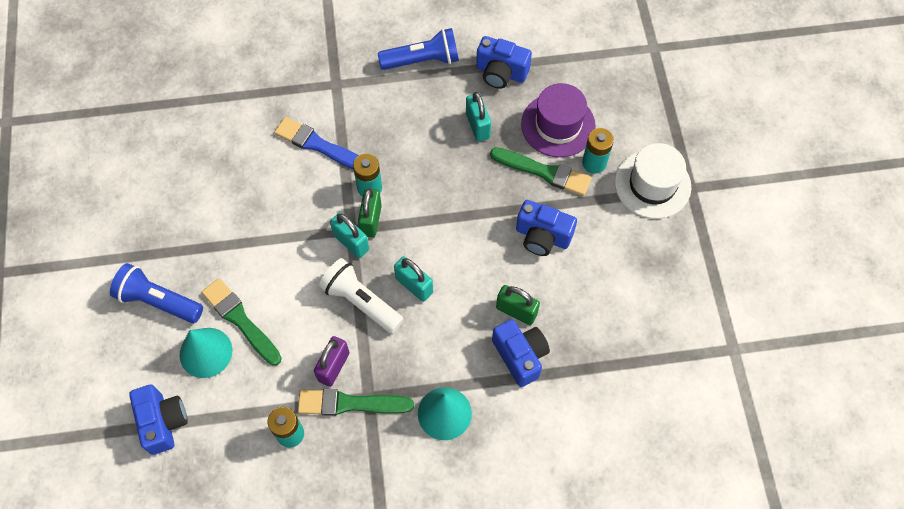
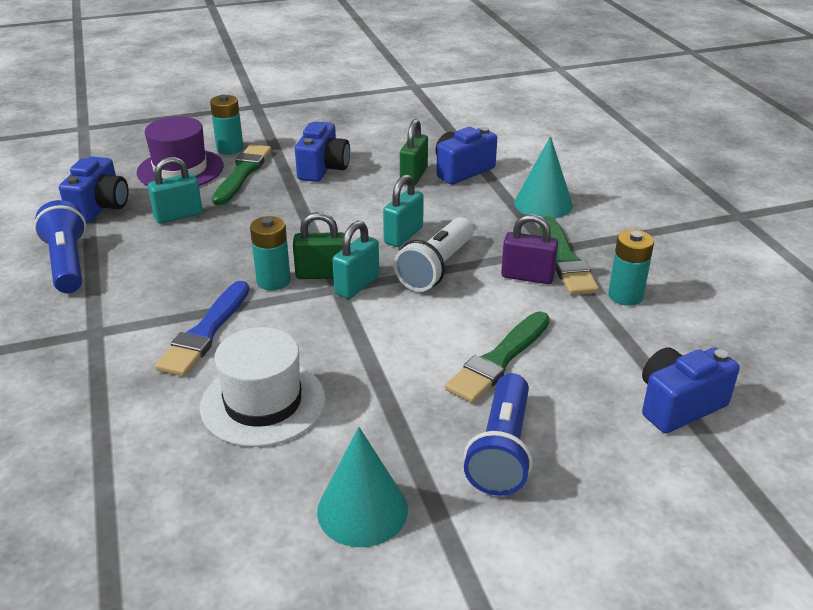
camera: 100 degrees left, 30 degrees down
turquoise cone [180,328,232,378] -> turquoise cone moved to [317,427,408,547]
white hat [615,143,691,219] -> white hat moved to [200,327,325,447]

